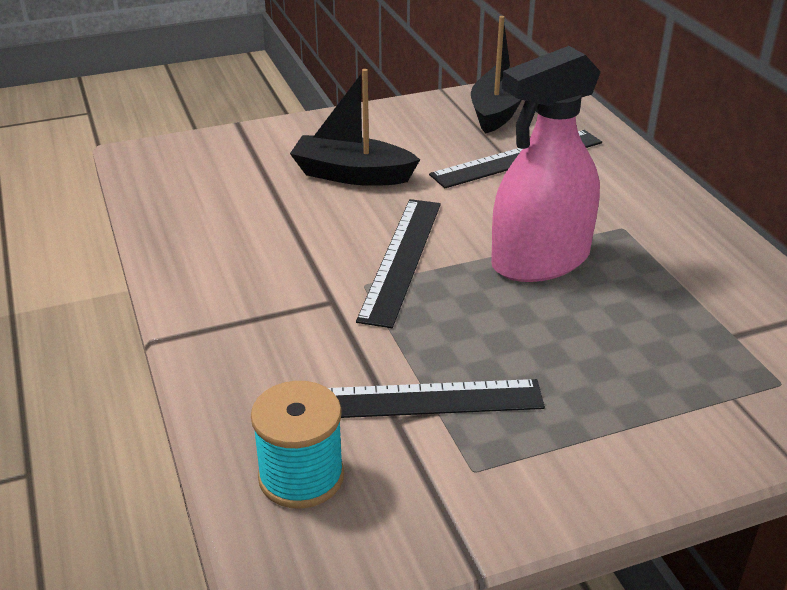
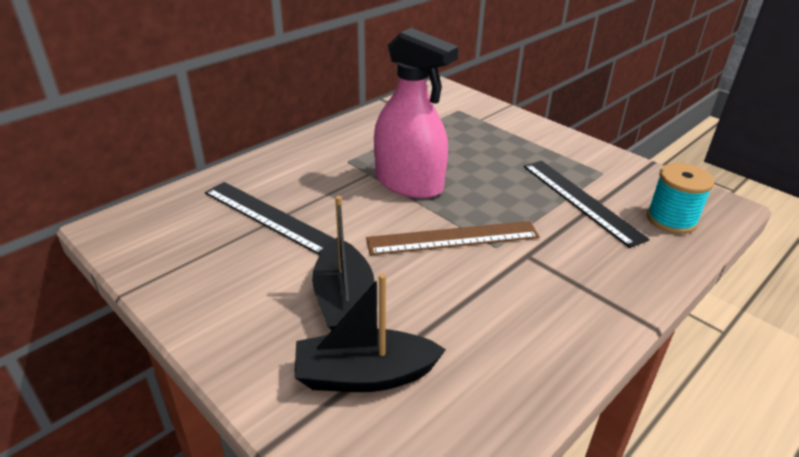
camera: 115 degrees left, 0 degrees up
black ruler [356,199,441,328] -> brown ruler [366,221,540,255]
black boat [471,16,522,133] -> black boat moved to [294,273,446,392]

